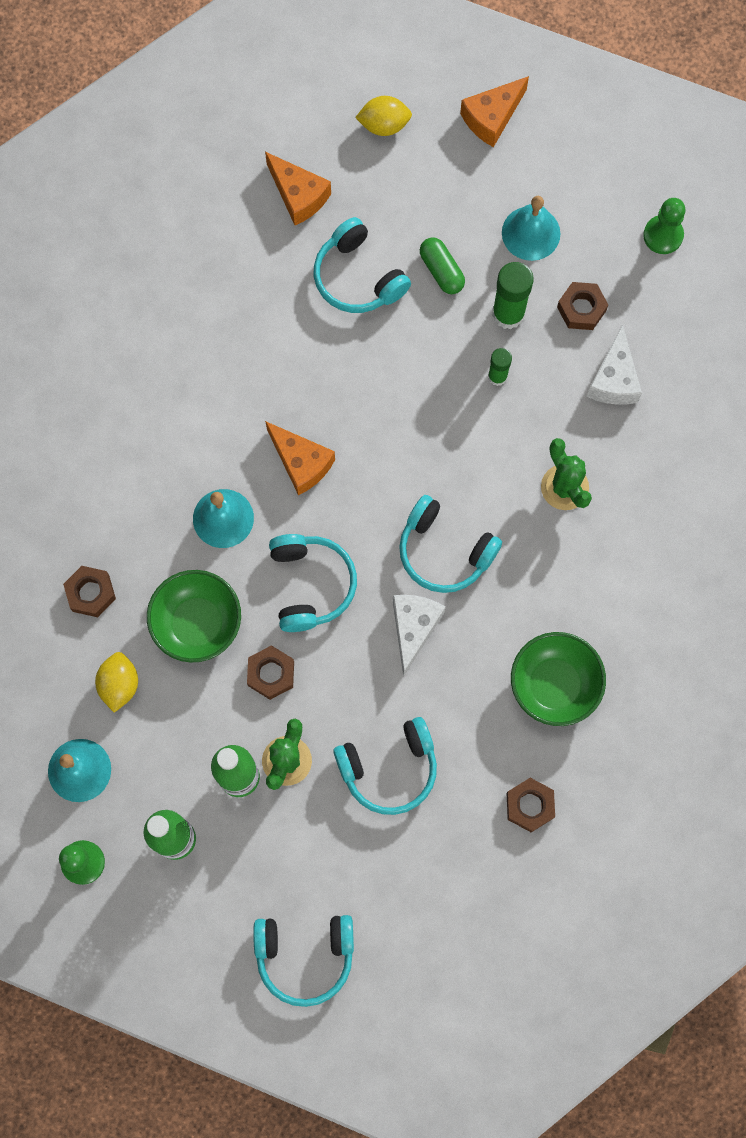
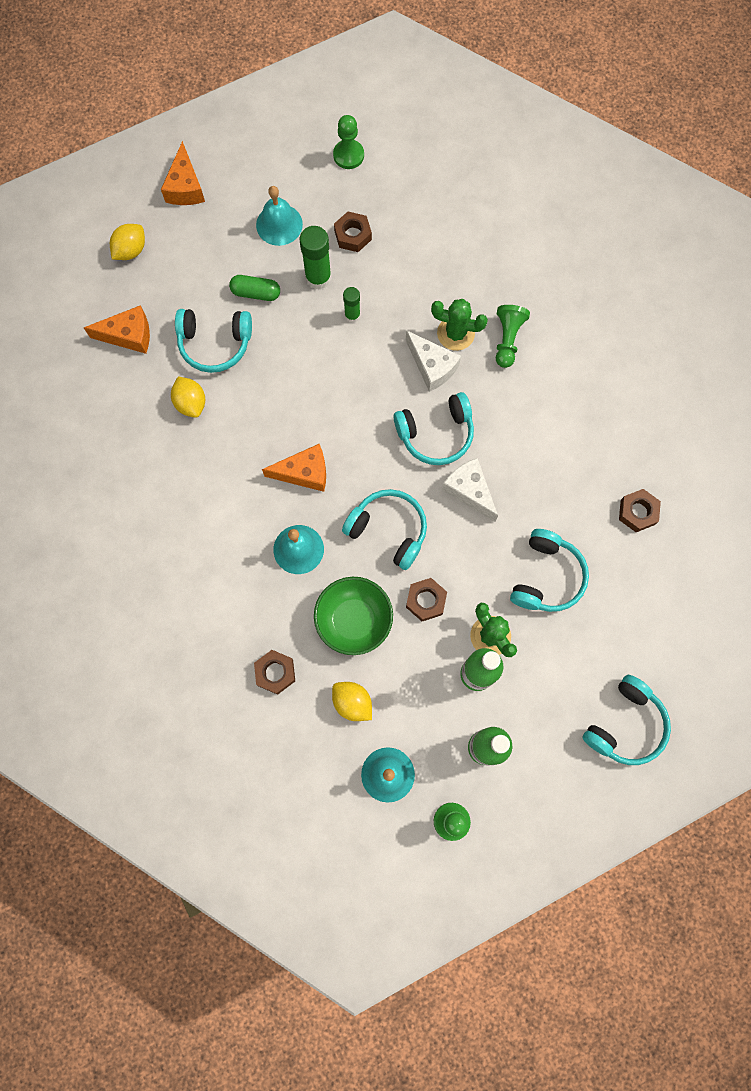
camera: 50 degrees left, 0 degrees up
green bowl [511,632,606,726] -> none
white cheese [586,324,642,405] -> white cheese moved to [406,330,461,392]
none -> yellow lemon [171,376,205,418]
none -> green pawn [496,305,530,368]

